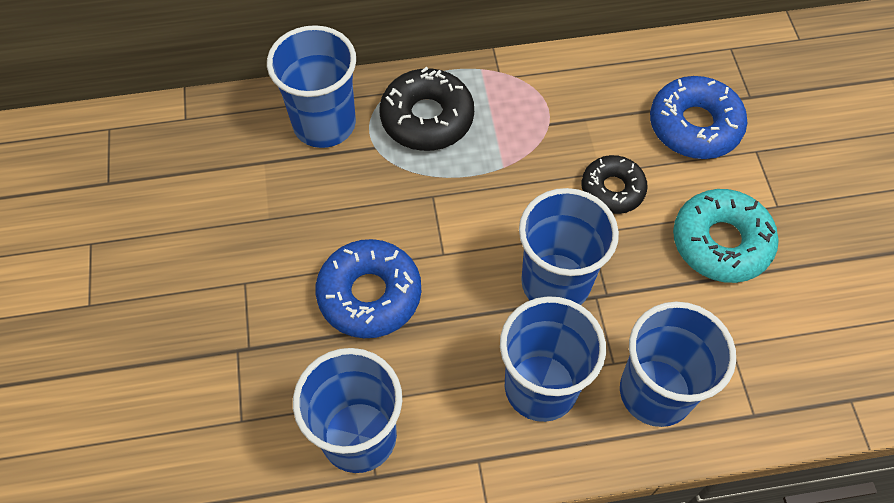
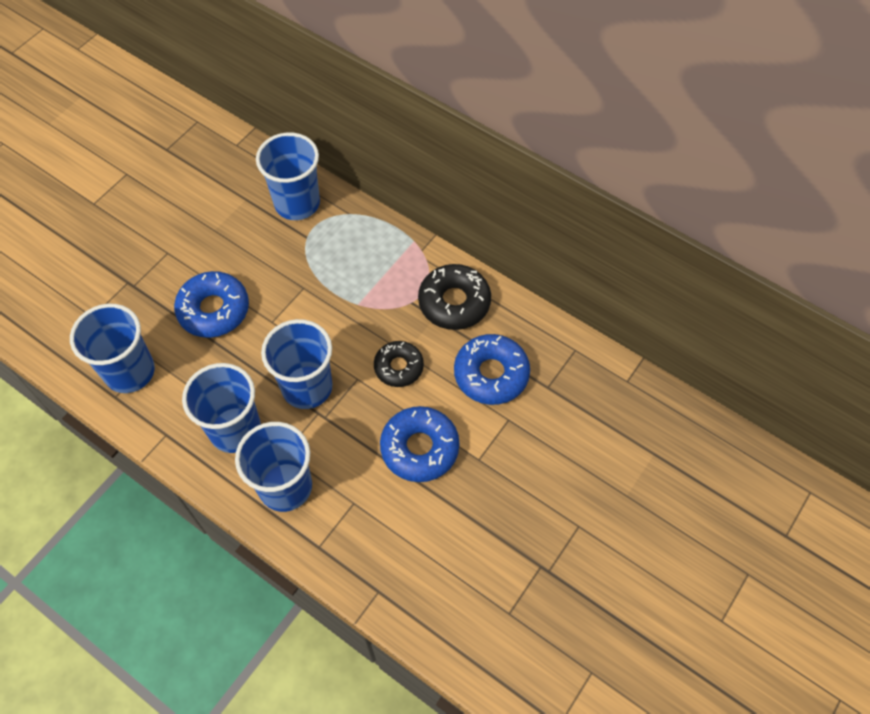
camera: 45 degrees right, 0 degrees up
black donut [380,67,474,151] -> black donut moved to [418,264,491,330]
turquoise donut [673,189,779,283] -> blue donut [380,406,460,482]

